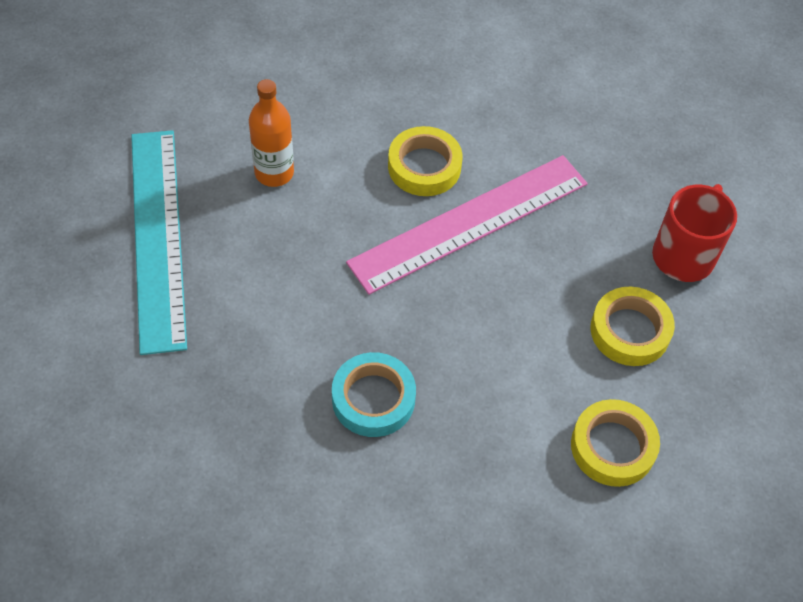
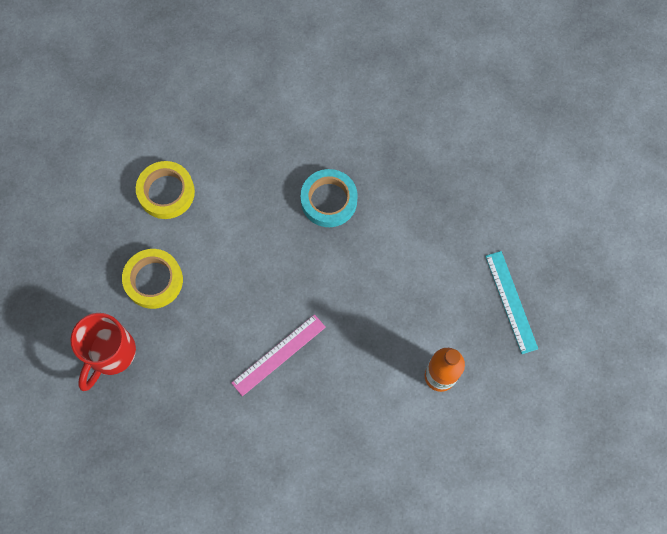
camera: 175 degrees right, 15 degrees up
turquoise ruler [131,130,187,355] -> turquoise ruler [485,251,538,354], size x0.53
pink ruler [346,155,588,295] -> pink ruler [231,314,326,396], size x0.53
yellow tape [388,126,463,196] -> none

